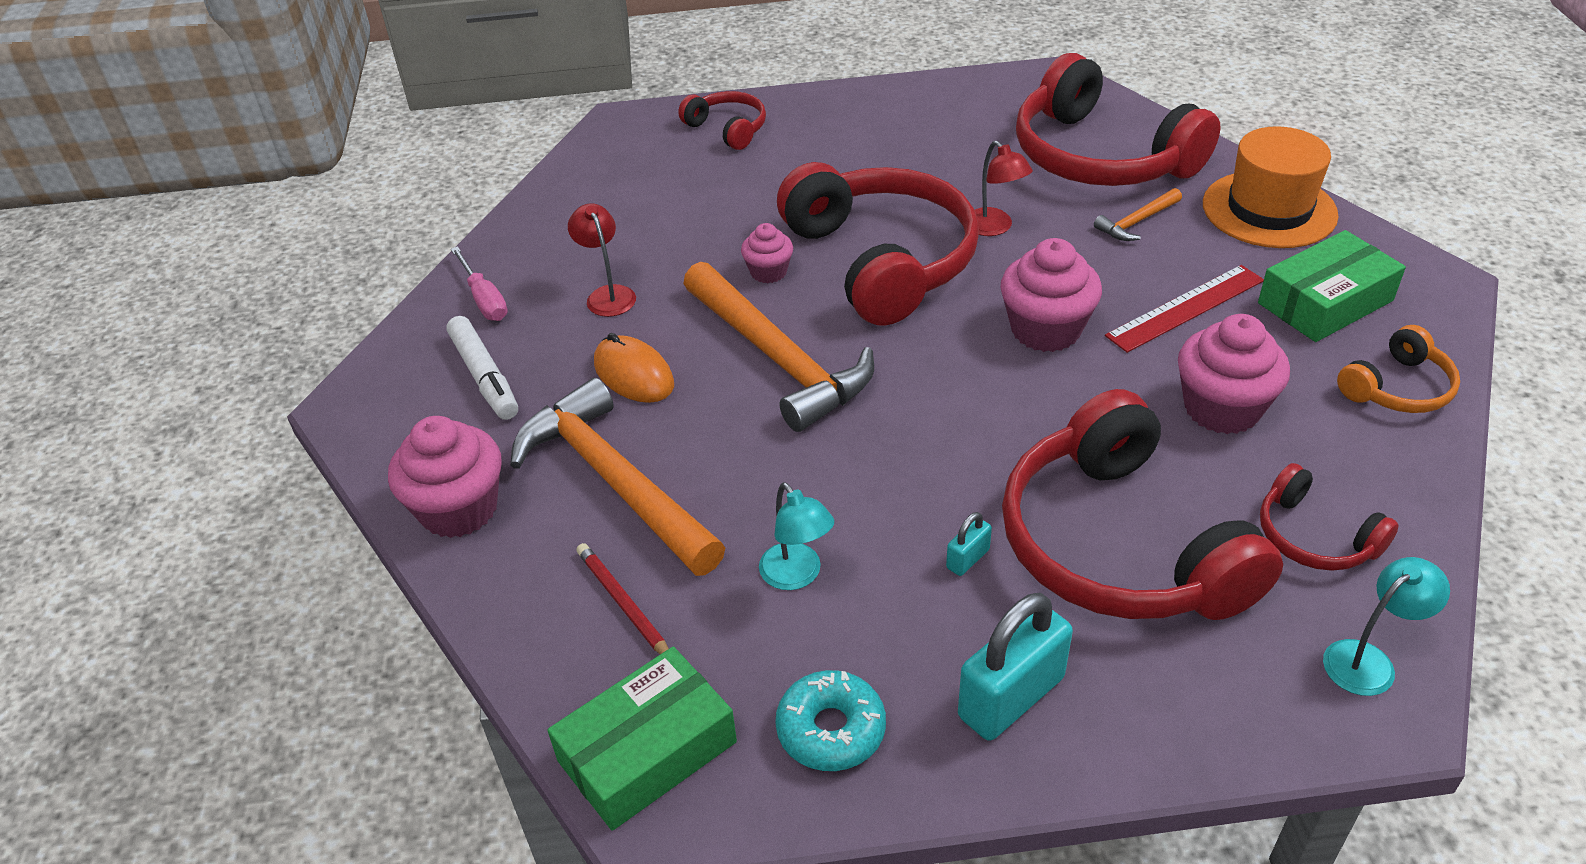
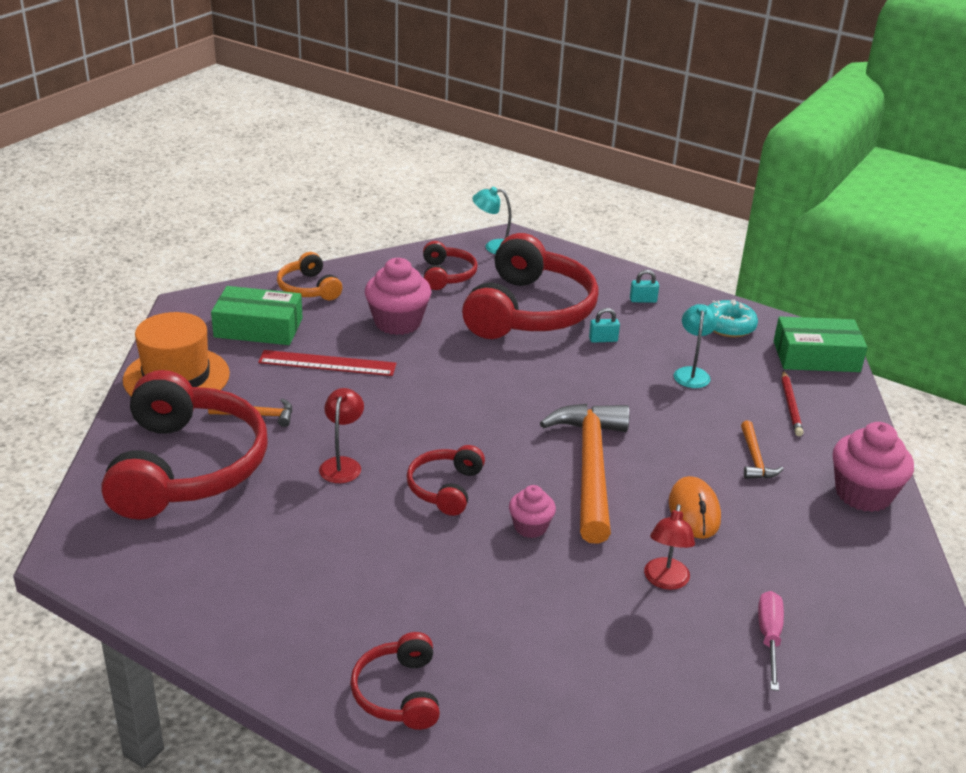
camera: 145 degrees left, 10 degrees down
white marker [446,316,518,420] -> none
orange hammer [510,378,725,576] -> orange hammer [741,421,784,479], size x0.44
red headphones [777,162,979,326] -> red headphones [407,445,485,516], size x0.47
turquoise padlock [958,593,1073,741] -> turquoise padlock [630,270,659,303], size x0.47
pink cupcake [1000,238,1102,352] -> none
orange headphones [1337,325,1460,413] -> orange headphones turned 120 degrees counterclockwise [277,252,342,300]

